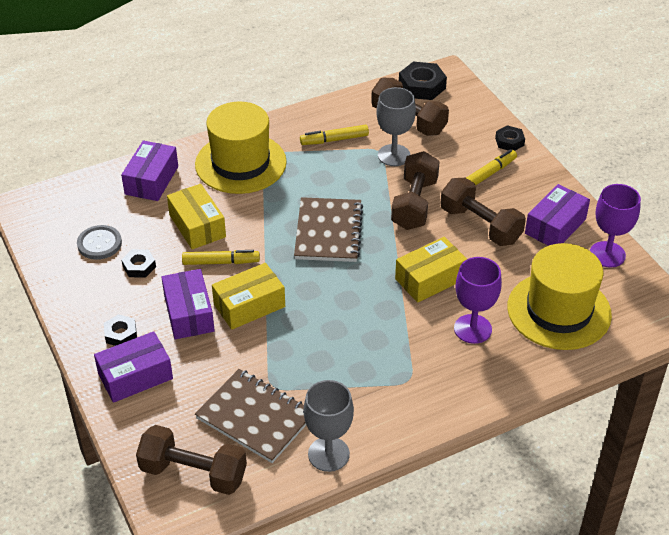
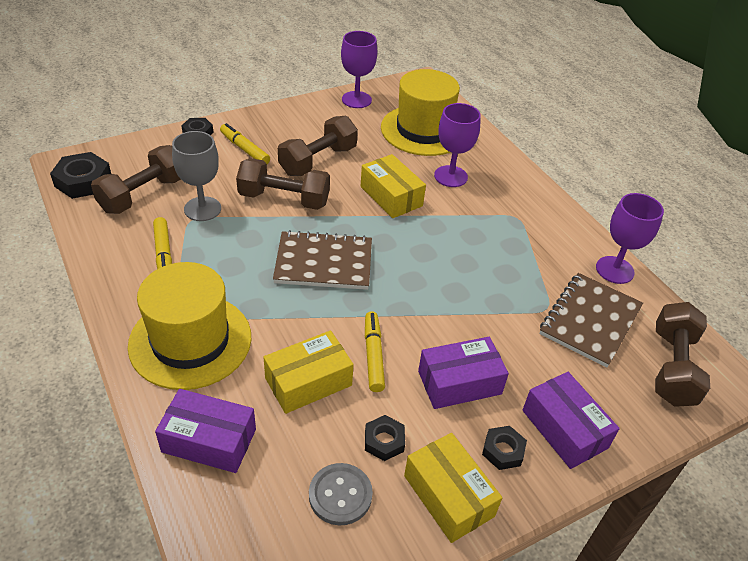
camera: 95 degrees left, 0 degrees up
yellow box [212,263,285,330] -> yellow box moved to [404,433,502,543]
grey goblet [304,380,354,472] -> purple goblet [596,193,664,284]
purple box [525,184,590,246] -> none

